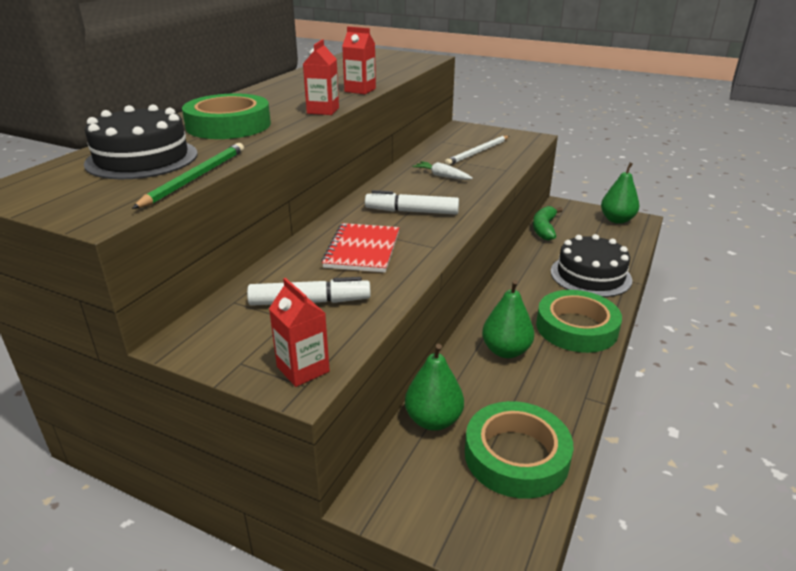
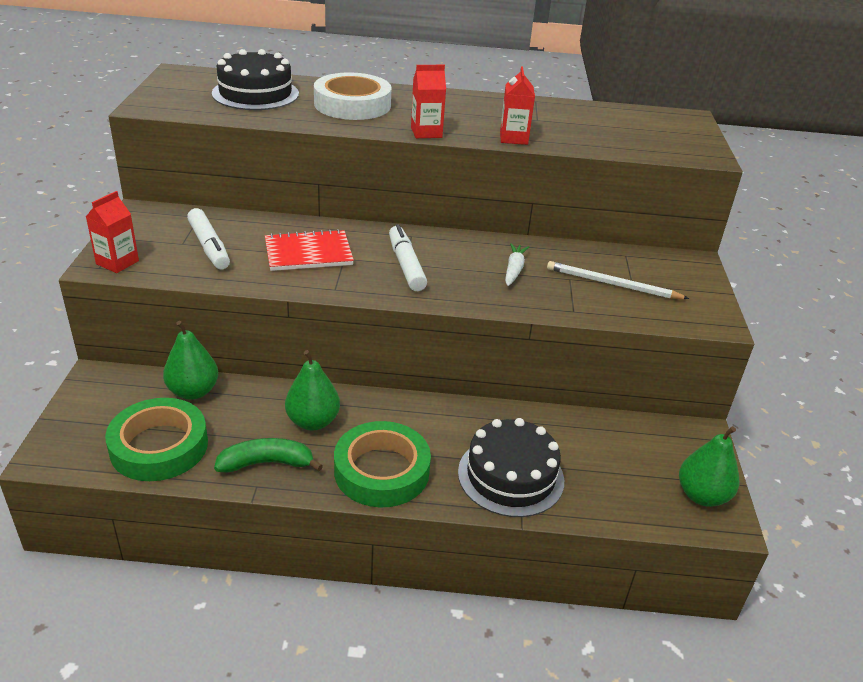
camera: 65 degrees right, 5 degrees up
green pencil [132,143,244,209] -> none
green tape [182,93,271,139] -> white tape [314,72,392,120]
green banana [533,206,563,241] -> green banana moved to [214,438,323,473]

